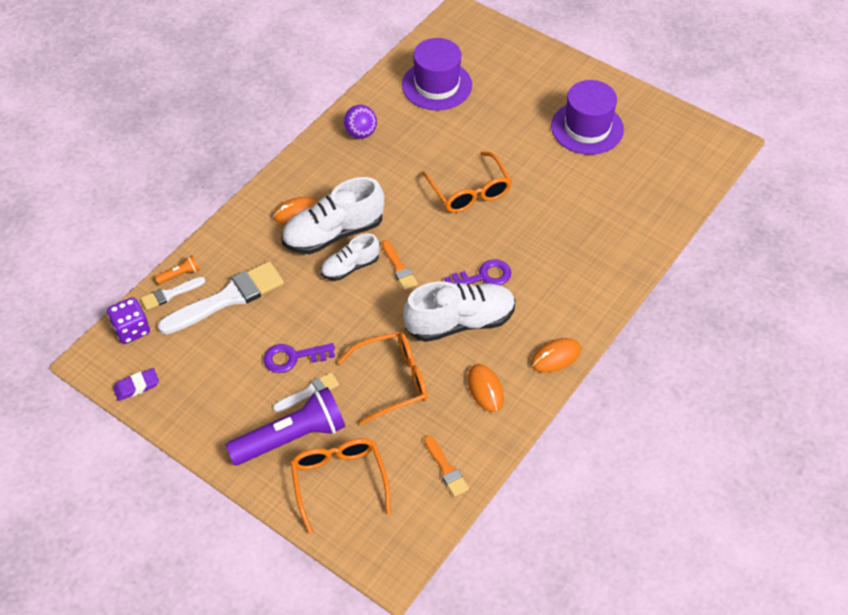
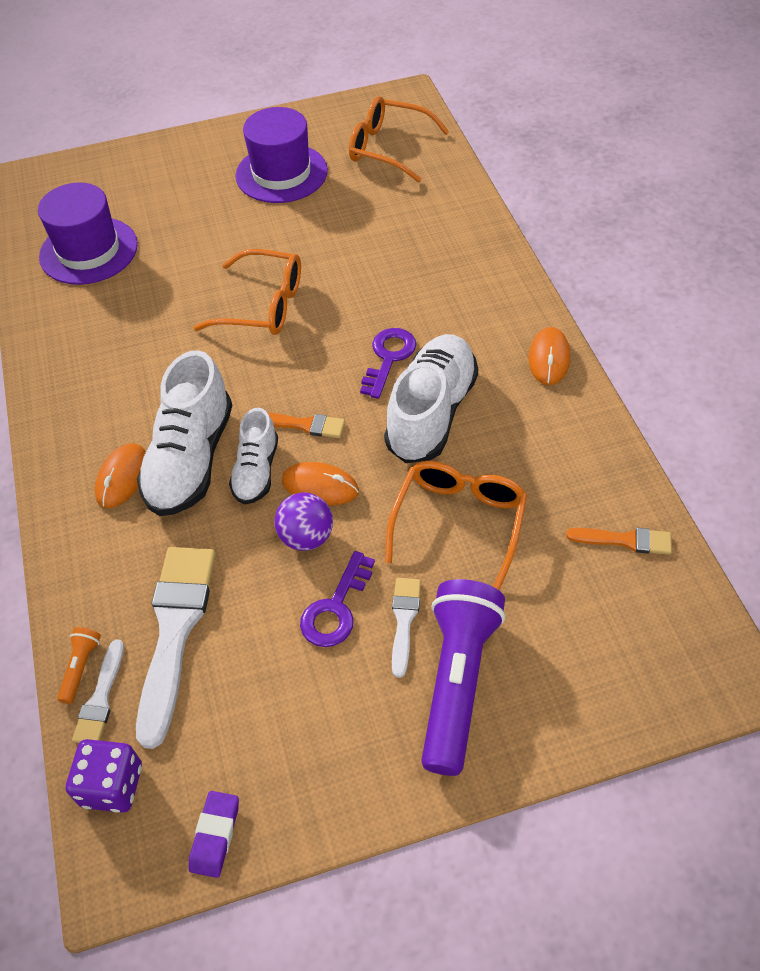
camera: 50 degrees left, 0 degrees up
orange glasses [290,438,391,534] -> orange glasses moved to [349,96,449,182]
purple ball [343,105,377,139] -> purple ball moved to [274,492,333,551]
orange mouse [468,364,504,412] -> orange mouse moved to [282,462,359,505]

